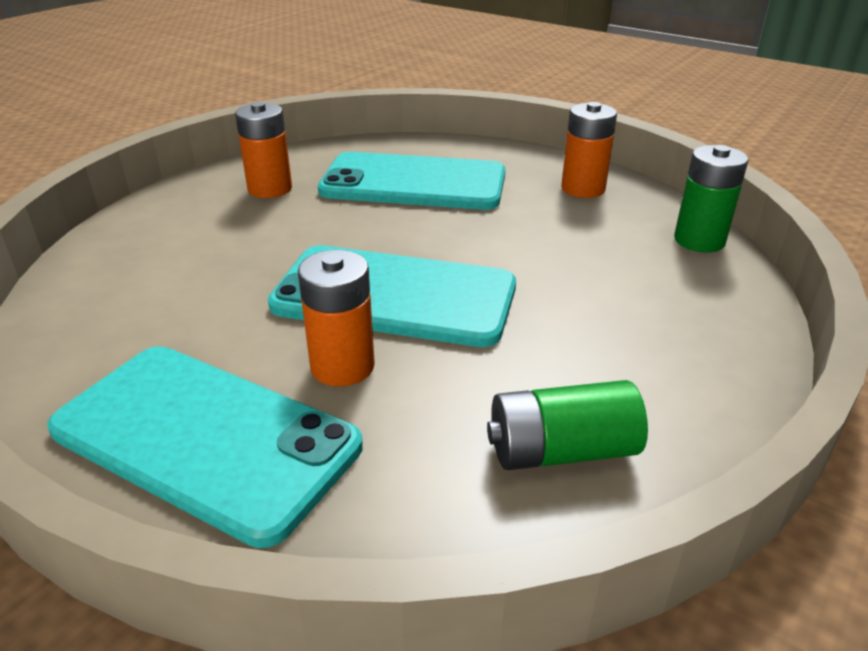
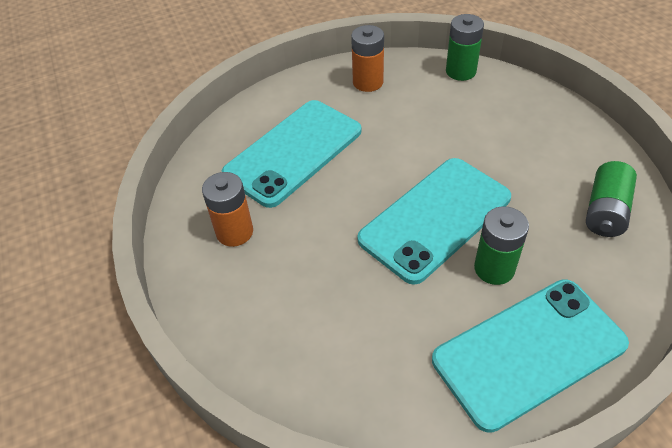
camera: 55 degrees left, 15 degrees up
orange battery [298,250,375,387] -> green battery [474,206,529,285]

